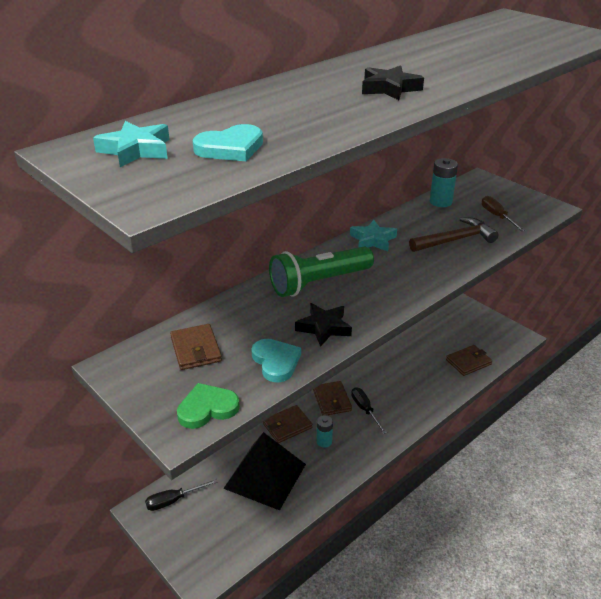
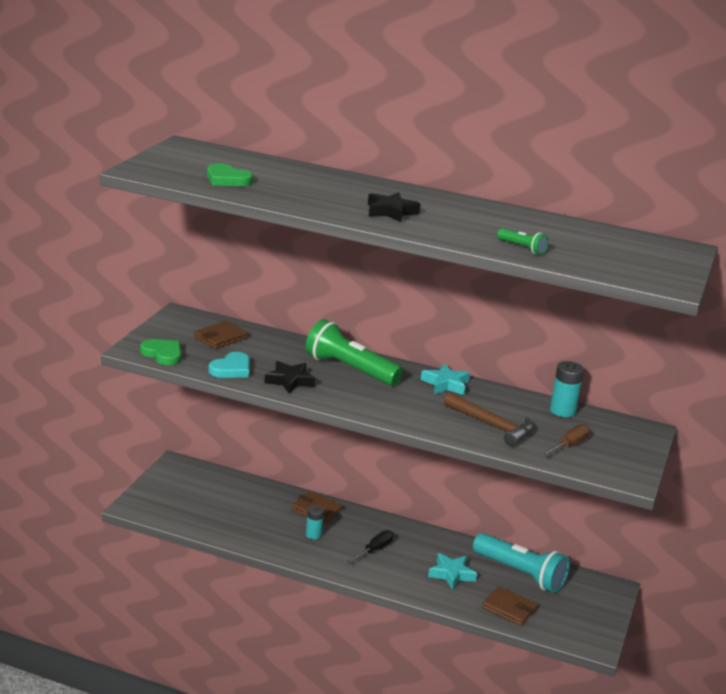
camera: 60 degrees right, 10 degrees down
turquoise star [93,121,170,167] -> turquoise star moved to [428,553,477,590]
black screwdriver [145,479,218,511] -> none
turquoise heart [193,124,263,161] -> green heart [207,163,253,186]
black pyramid [223,432,306,510] -> none
brown wallet [313,381,352,415] -> none
none -> turquoise flashlight [473,533,570,593]
none -> green flashlight [497,228,549,255]

